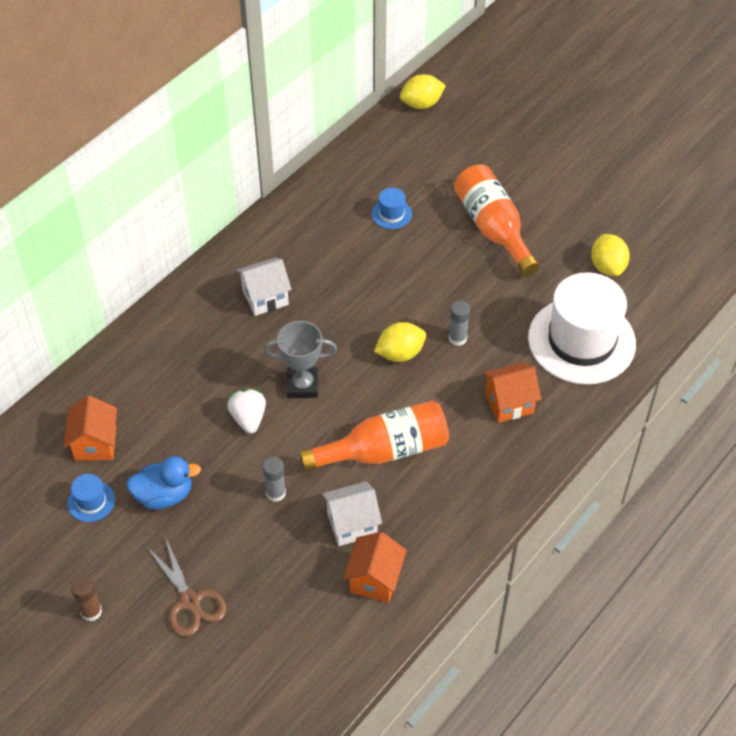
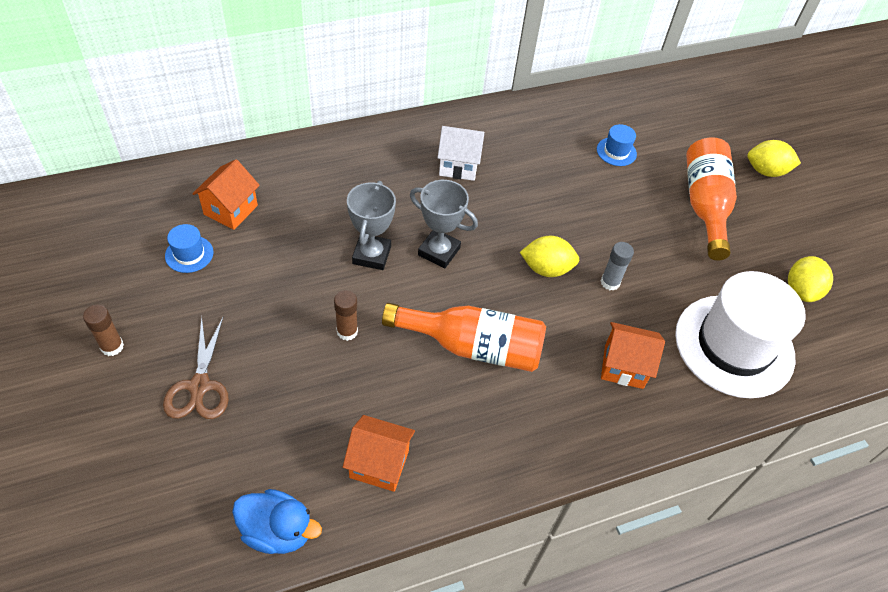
camera: 25 degrees right, 0 degrees up
blue duck [126,456,201,509] -> blue duck moved to [232,489,322,554]
white strawberry [227,389,266,434] -> grey trophy [347,181,396,270]
grey glue stick [262,457,286,502] -> brown glue stick [334,290,358,341]
white house [322,481,382,546] -> none
orange house [343,532,407,603] -> orange house turned 60 degrees clockwise [343,415,415,492]
yellow lemon [400,74,446,109] -> yellow lemon moved to [747,140,801,177]

